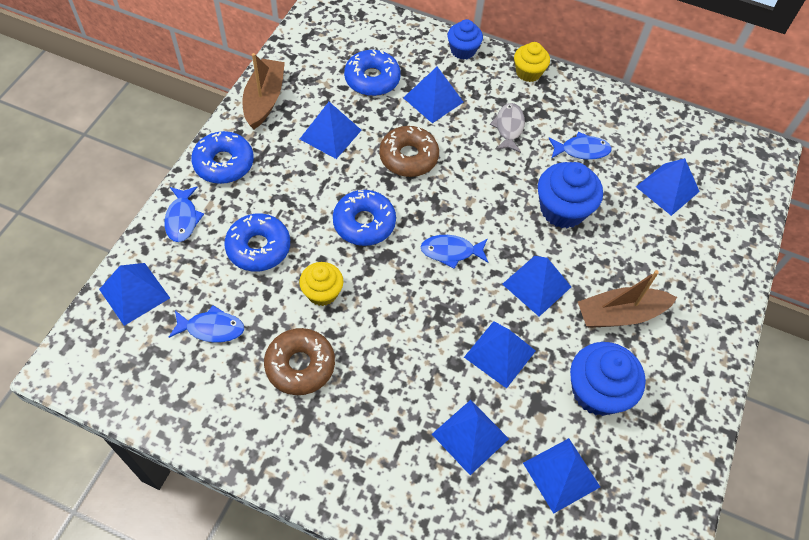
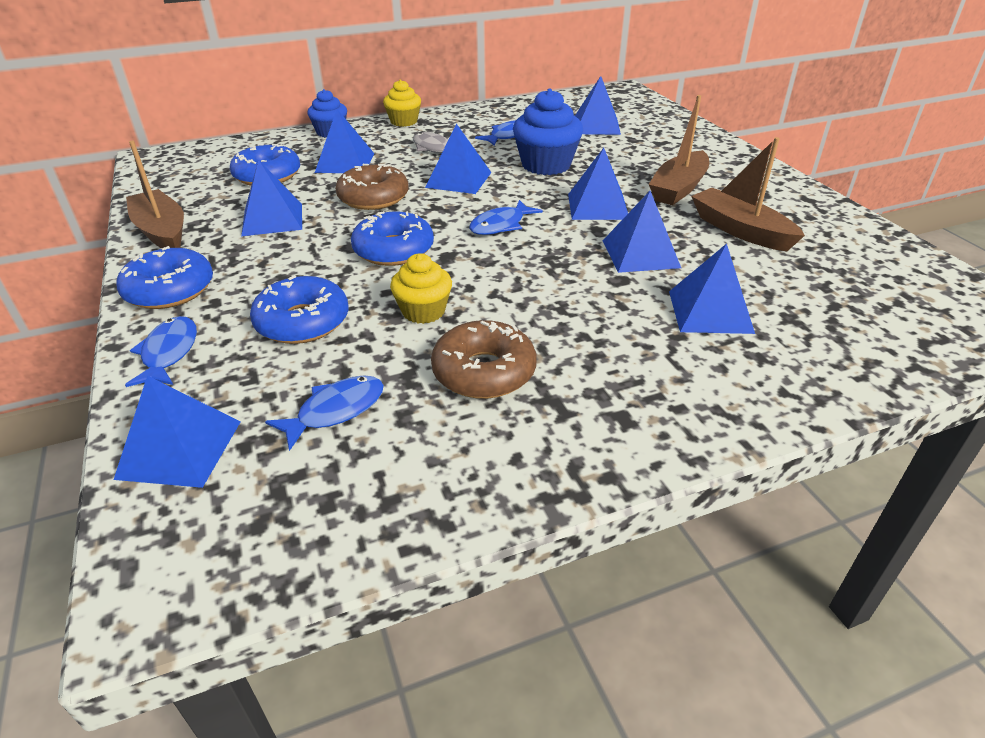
camera: 40 degrees left, 20 degrees down
blue fish [164,186,204,242] -> blue fish turned 135 degrees counterclockwise [125,316,197,387]
blue pyramid [523,438,600,514] -> blue pyramid moved to [425,123,492,194]
blue cupcake [570,342,646,416] -> brown boat [691,137,805,251]

